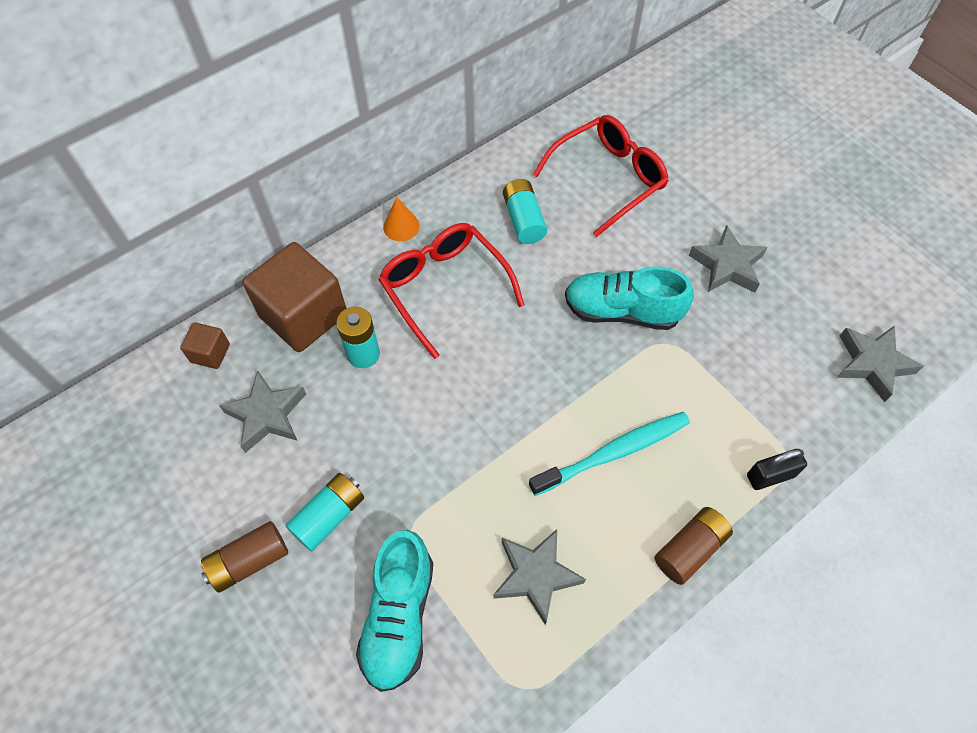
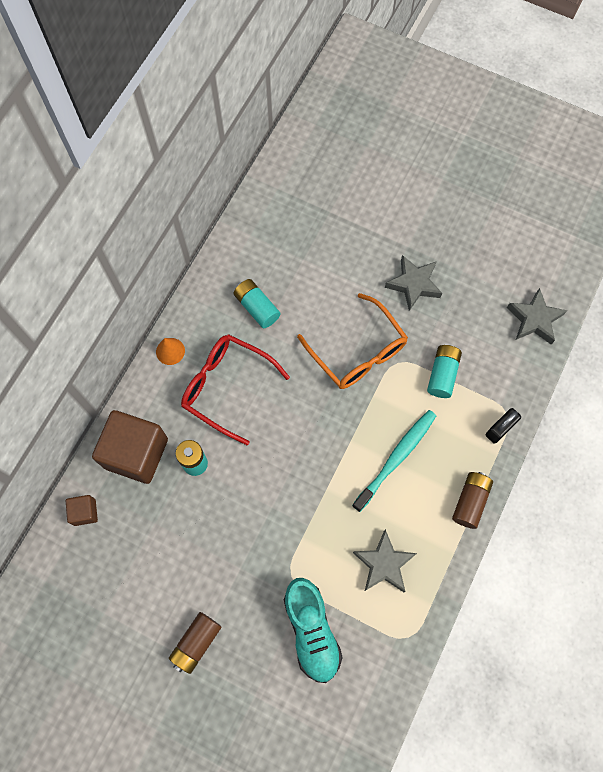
camera: 25 degrees left, 10 degrees up
grey star [219,370,306,453] -> none
turquoise battery [285,473,364,551] -> turquoise battery moved to [427,345,462,398]
red glasses [533,115,669,237] -> none
turquoise shoe [565,266,694,330] -> orange glasses [297,293,408,389]

